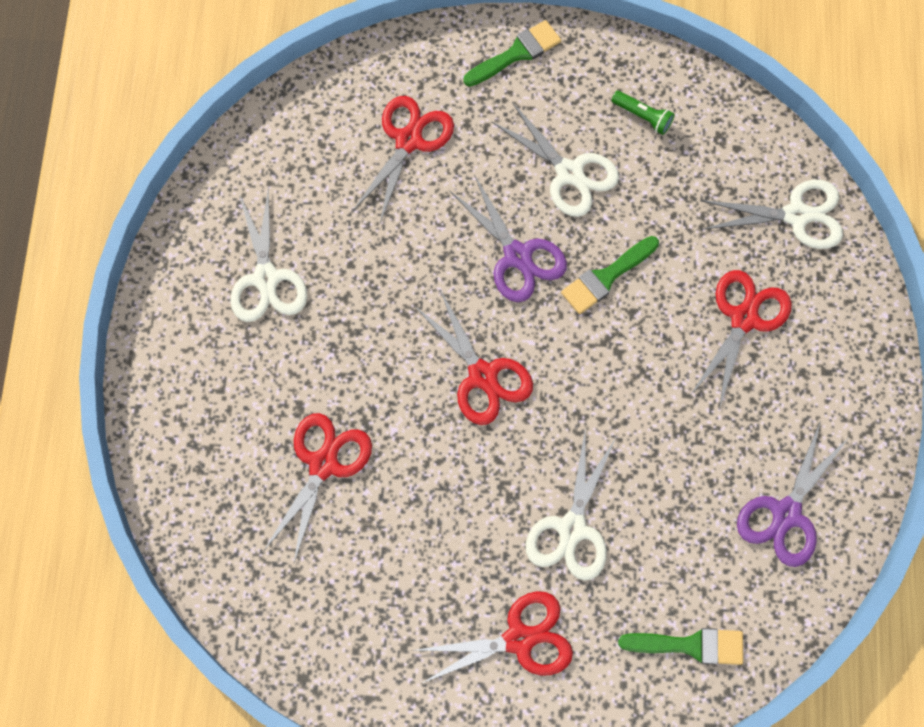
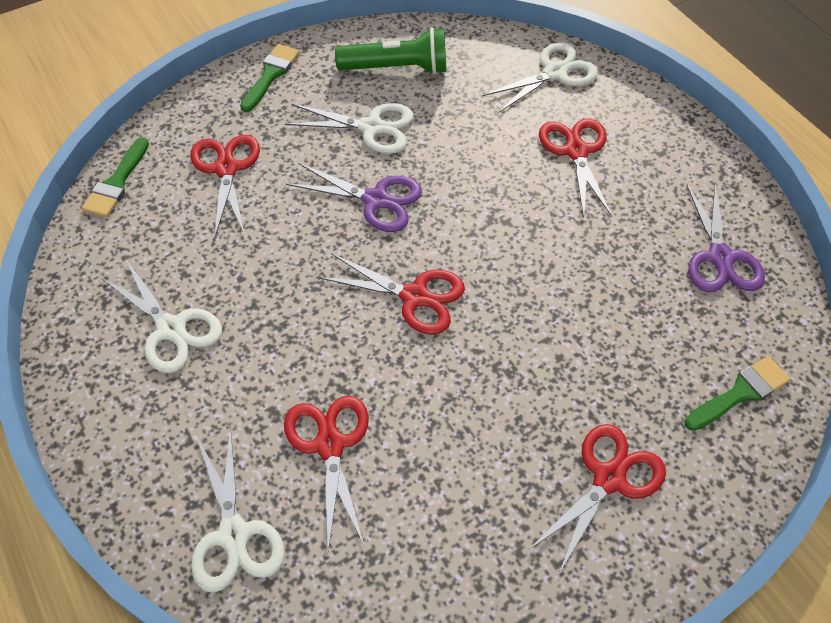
camera: 35 degrees left, 15 degrees down
white scissors [526,432,616,581] -> white scissors moved to [191,426,285,593]
green brush [561,236,659,314] -> green brush moved to [82,137,149,218]
green flashlight [611,91,675,135] -> green flashlight [335,27,447,74], size x1.99

